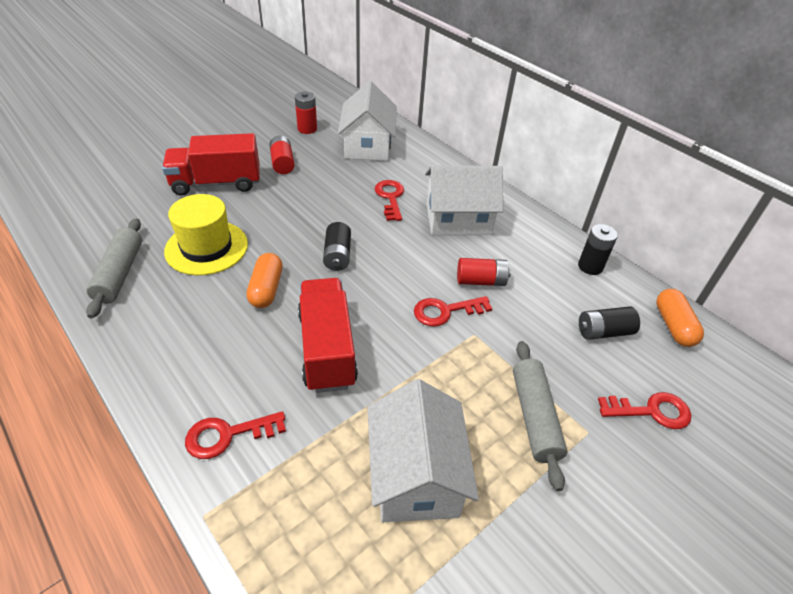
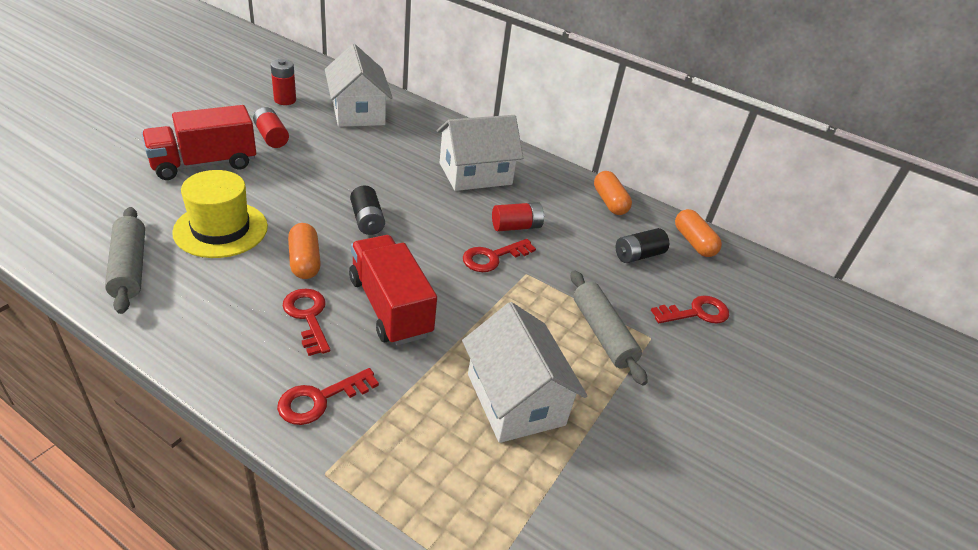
camera: 20 degrees left, 5 degrees down
red key [375,180,404,221] -> red key moved to [283,289,330,356]
black battery [578,224,618,275] -> orange capsule [594,171,632,215]

